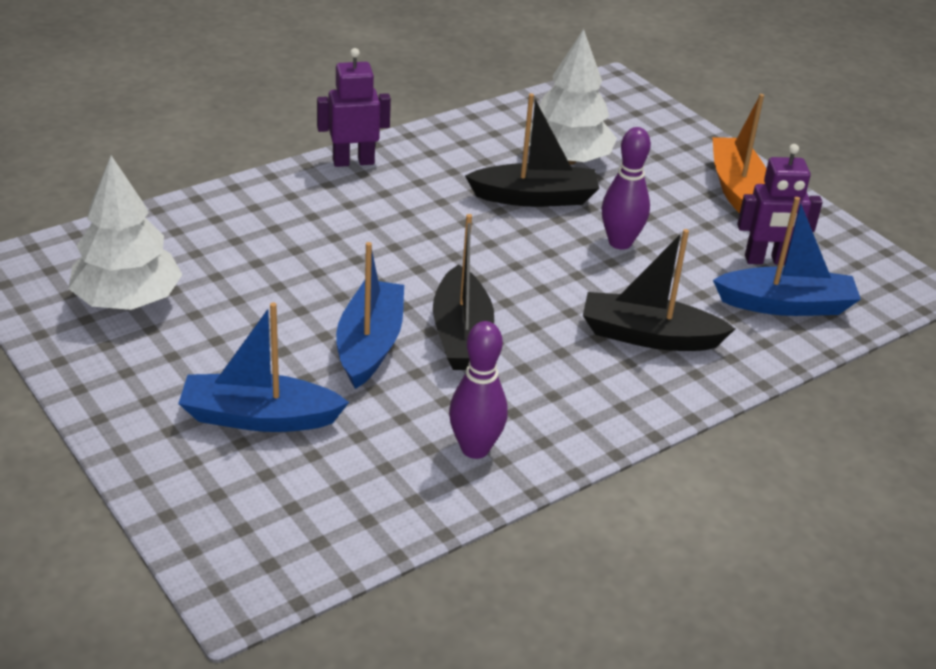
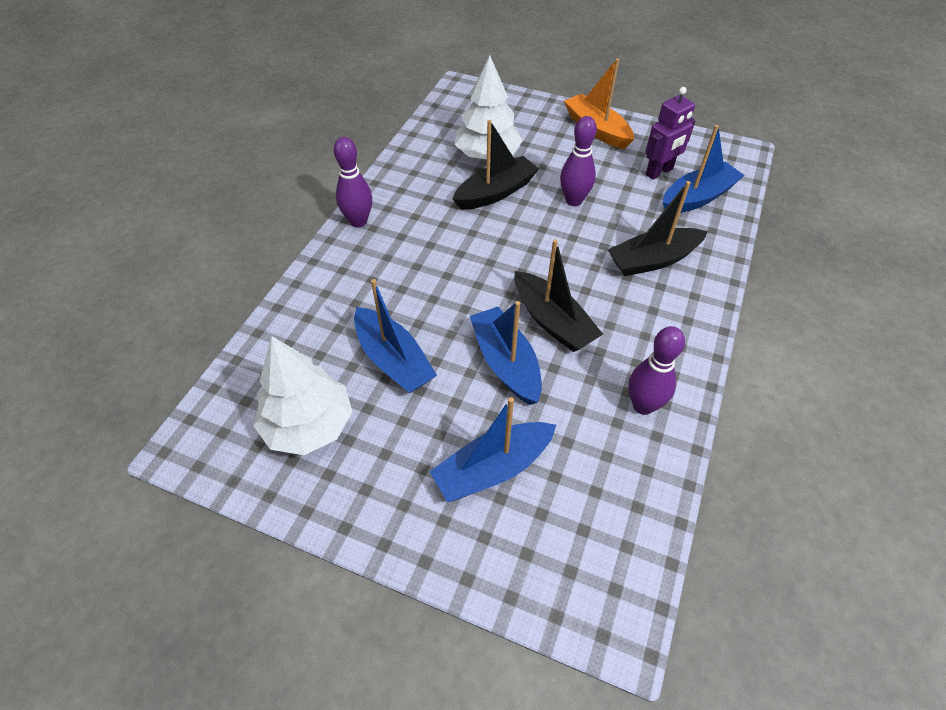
camera: 30 degrees left, 15 degrees up
purple robot [317,48,391,167] -> purple bowling pin [334,137,372,228]
none -> blue boat [354,279,437,394]

